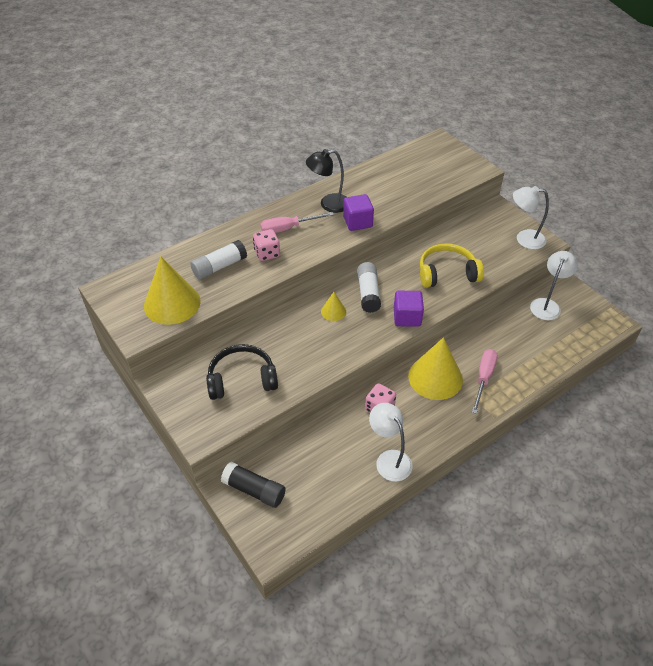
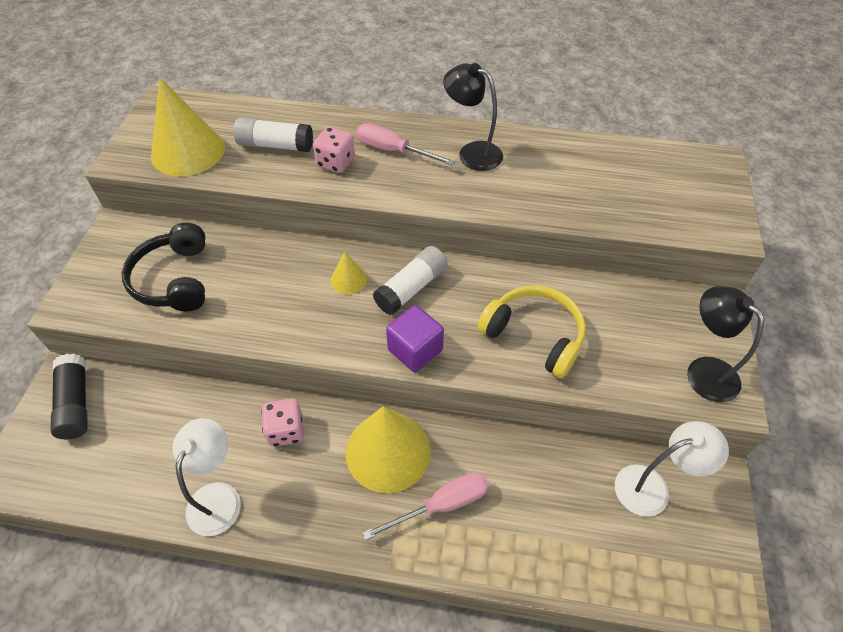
camera: 45 degrees right, 5 degrees up
black headphones [206,344,278,400] -> black headphones turned 135 degrees counterclockwise [122,223,205,312]
purple cube [343,194,374,231] -> none
white lamp [513,186,549,249] -> black lamp [687,286,764,402]

